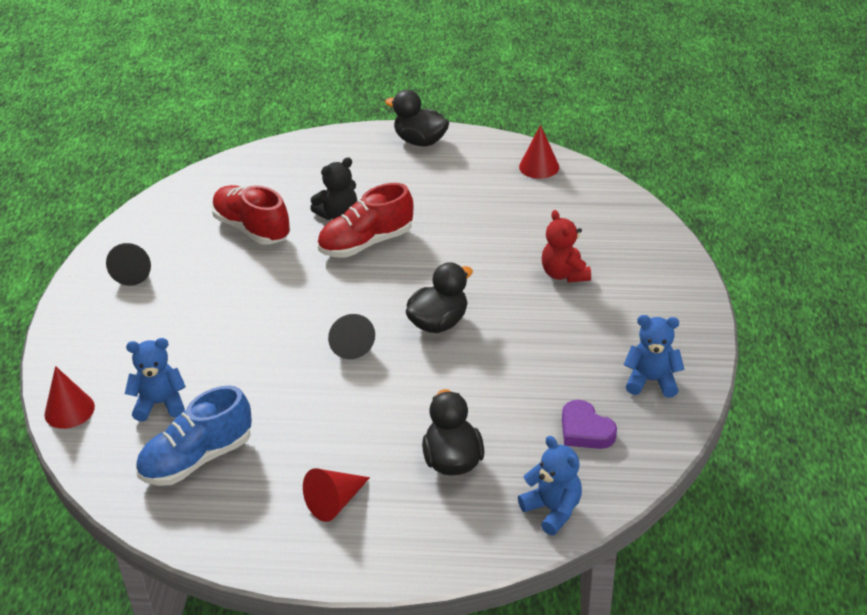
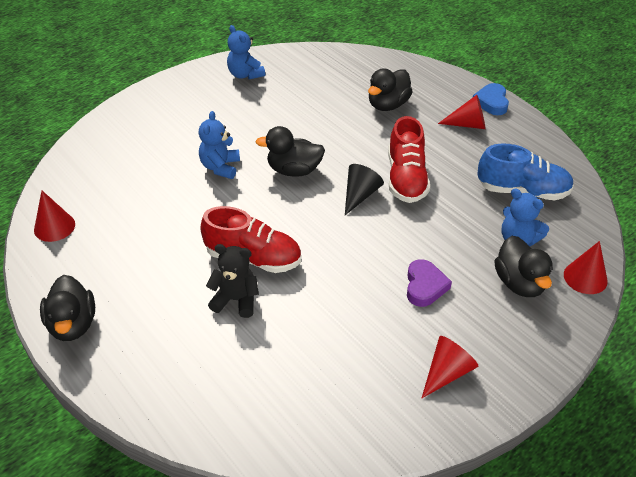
camera: 135 degrees left, 5 degrees up
black cone [106,243,151,286] -> red cone [422,336,478,398]
red shoe [212,185,290,245] -> red shoe moved to [388,116,430,203]
blue teddy bear [518,436,582,535] -> blue teddy bear moved to [199,111,240,179]
red teddy bear [542,210,591,282] -> none
purple heart [562,400,617,449] -> purple heart moved to [407,259,452,307]
none -> blue heart [473,83,509,115]
none -> black duck [495,236,553,297]

